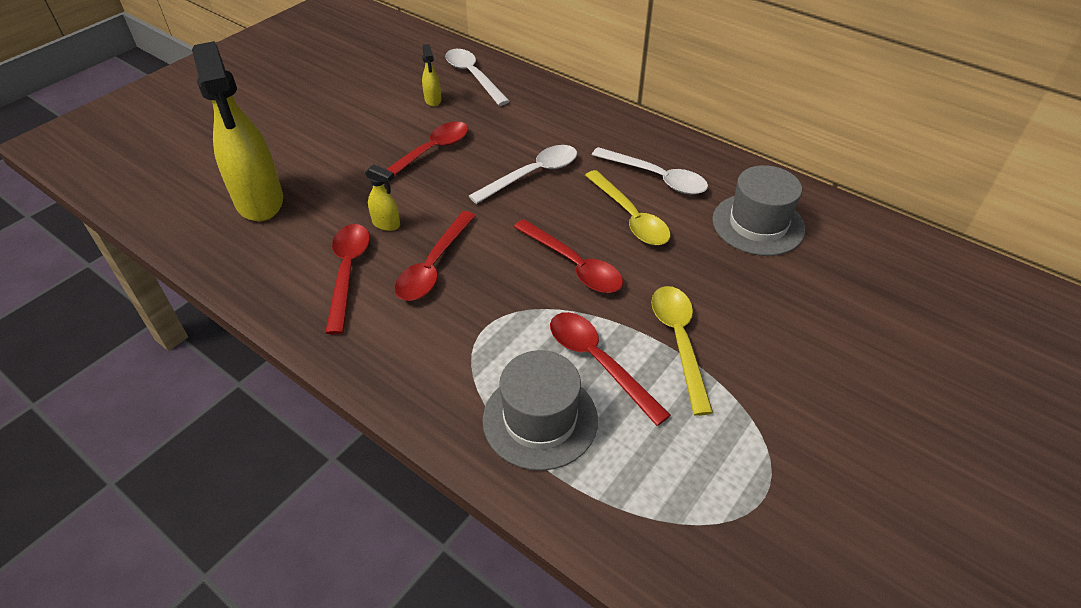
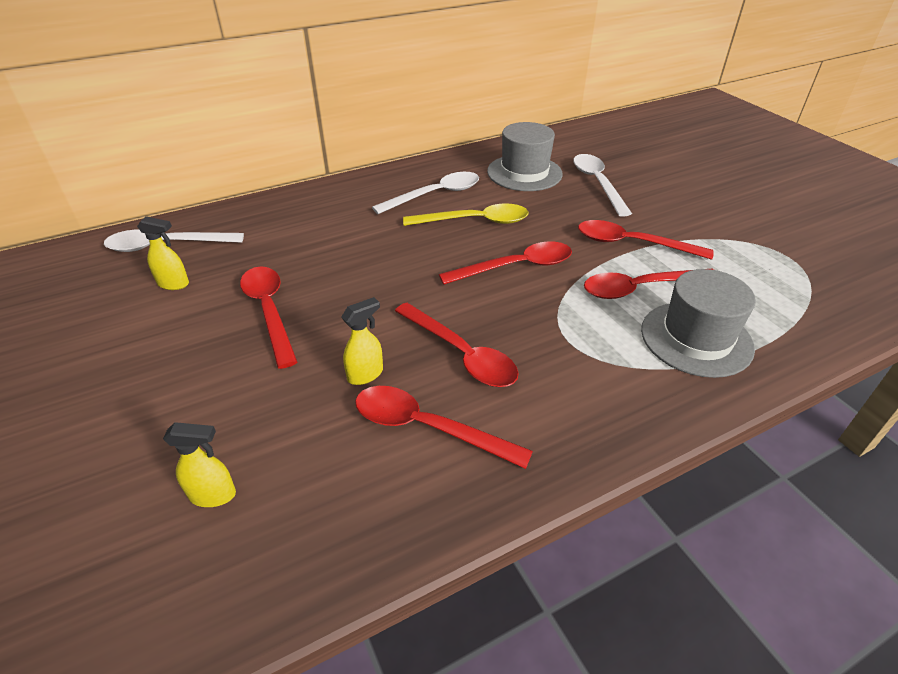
camera: 65 degrees left, 5 degrees down
yellow spray bottle [192,41,283,221] -> yellow spray bottle [163,422,236,507], size x0.41
white spoon [469,145,577,204] -> white spoon moved to [573,154,632,217]
yellow spoon [651,286,713,416] -> red spoon [578,220,714,260]

